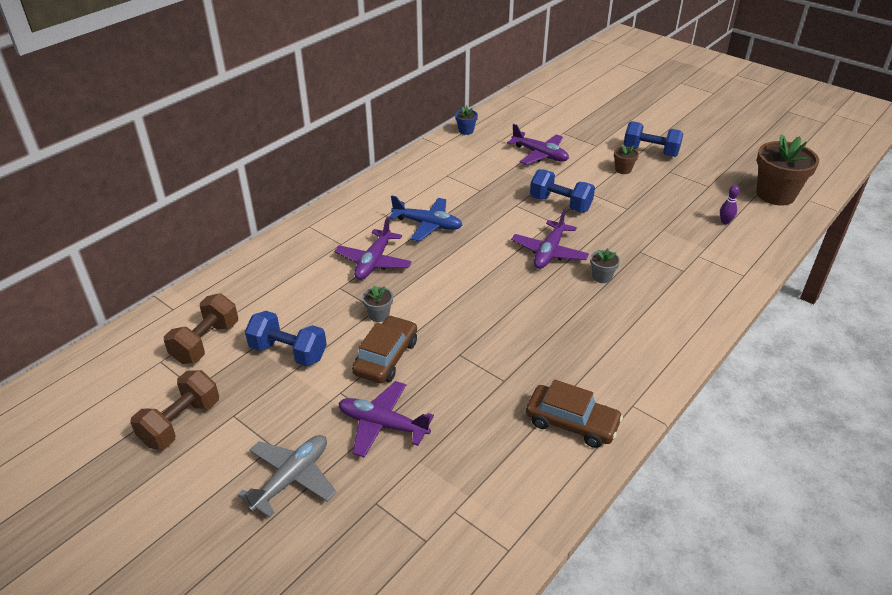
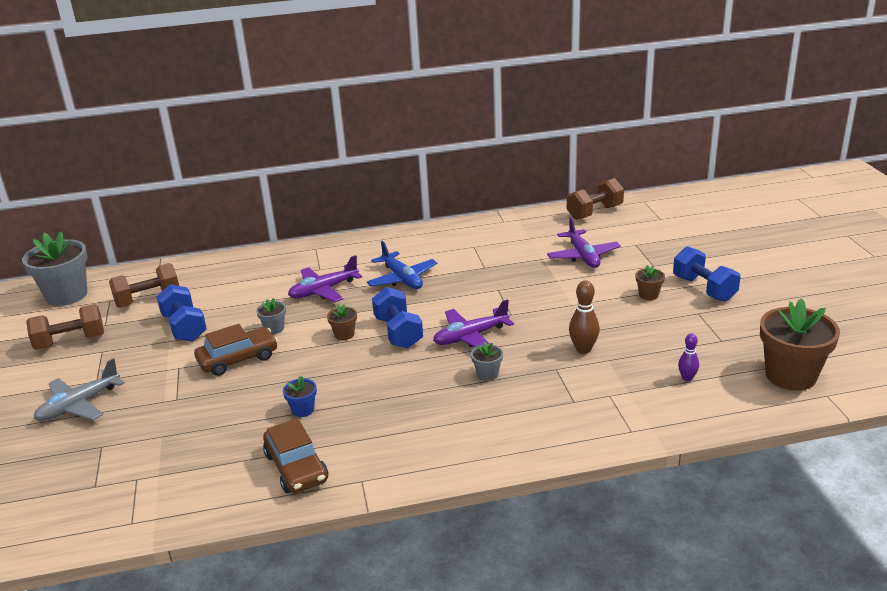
camera: 40 degrees right, 10 degrees down
grey plane [238,435,337,517] -> grey plane turned 150 degrees clockwise [33,358,125,421]
purple plane [338,381,434,458] -> none
blue flower pot [455,106,478,135] -> blue flower pot moved to [283,376,317,417]
blue dumbbell [530,169,595,212] -> blue dumbbell moved to [372,287,423,348]
none -> grey flower pot [22,231,87,306]
none -> brown flower pot [327,304,357,340]
none -> brown dumbbell [567,178,624,220]
none -> brown bowling pin [569,280,600,354]

